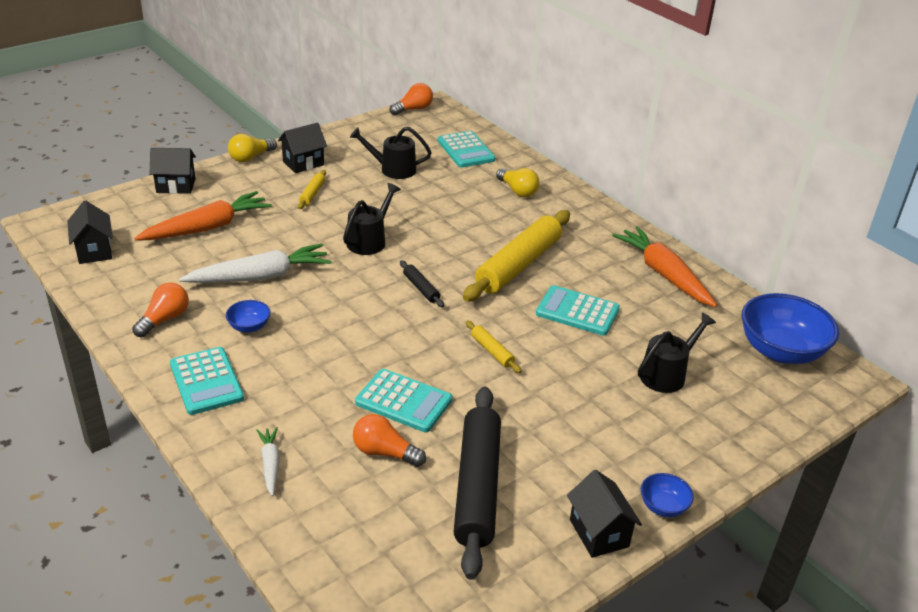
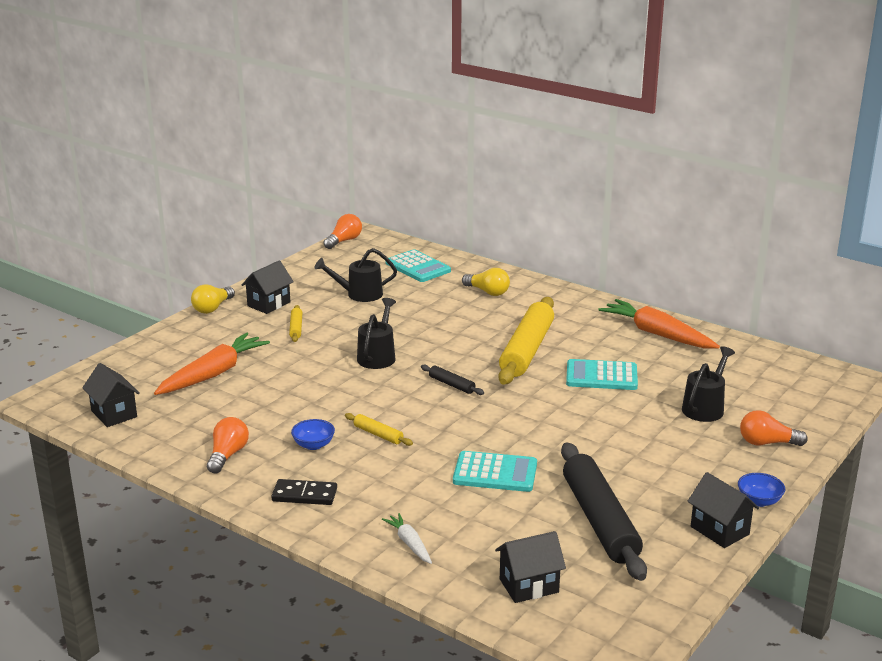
camera: 15 degrees left, 10 degrees down
black house [150,148,196,194] -> black house moved to [495,531,566,603]
turquoise calculator [170,347,244,415] -> black domino [271,479,337,505]
white carrot [179,244,331,283] -> none
orange light bulb [353,414,426,467] -> orange light bulb moved to [740,410,808,446]
yellow rolling pin [466,320,522,373] -> yellow rolling pin moved to [345,413,413,446]
blue bowl [742,293,839,364] -> none

